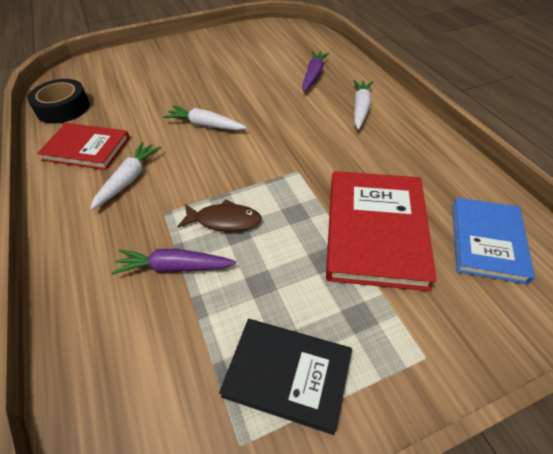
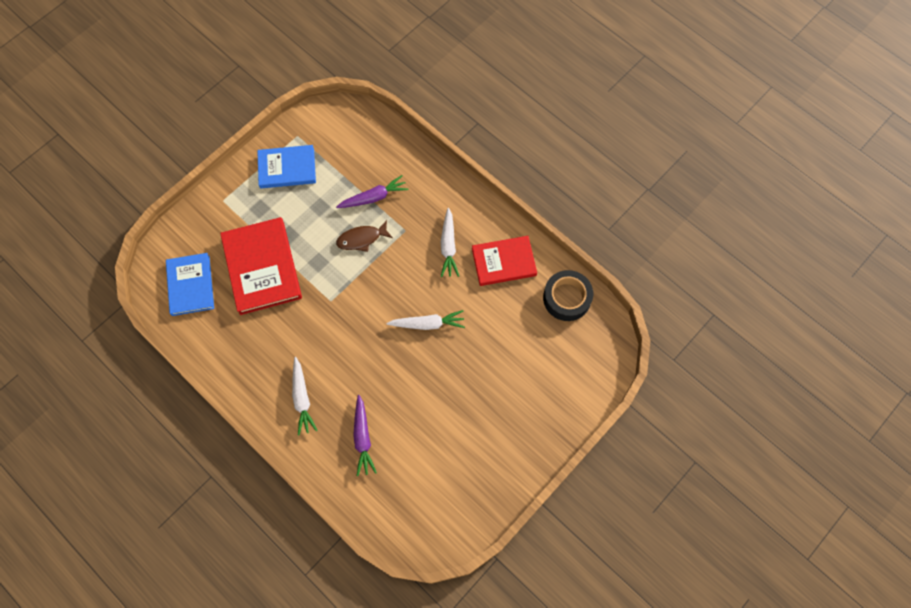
camera: 155 degrees right, 20 degrees up
black book [219,319,352,435] -> blue book [257,145,316,188]

